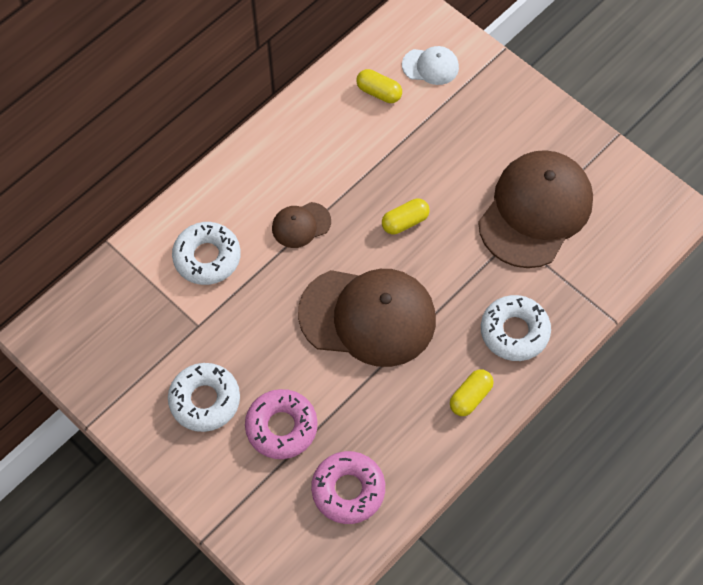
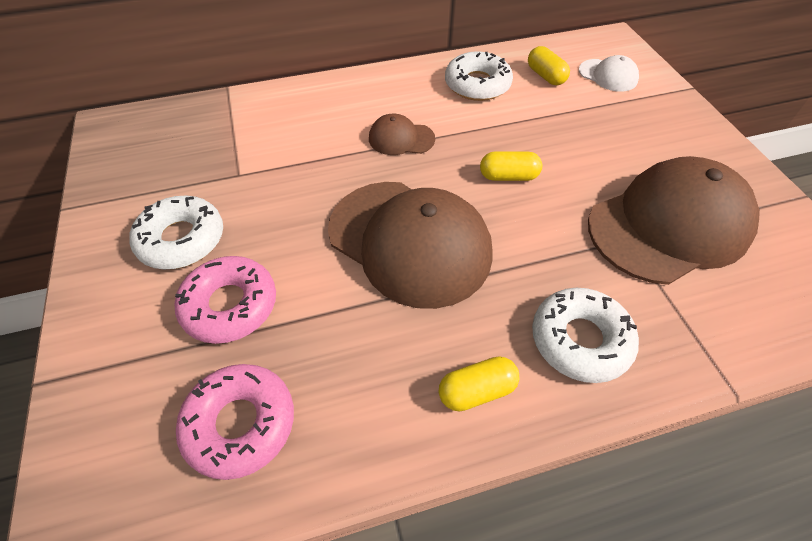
camera: 30 degrees right, 10 degrees down
white donut [172,222,241,285] -> white donut moved to [445,51,513,101]

